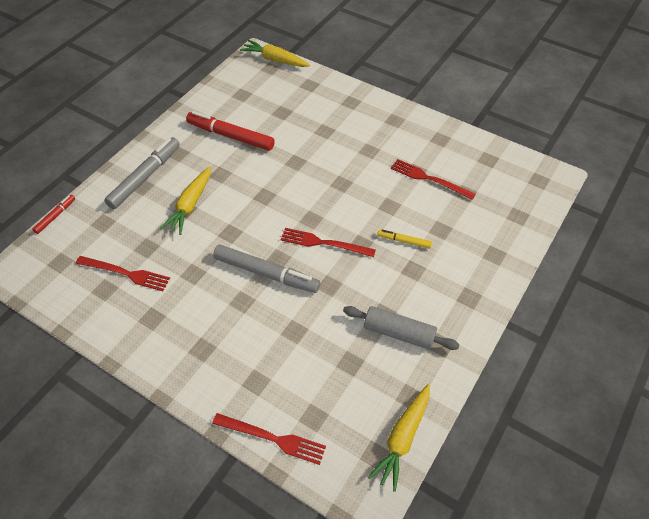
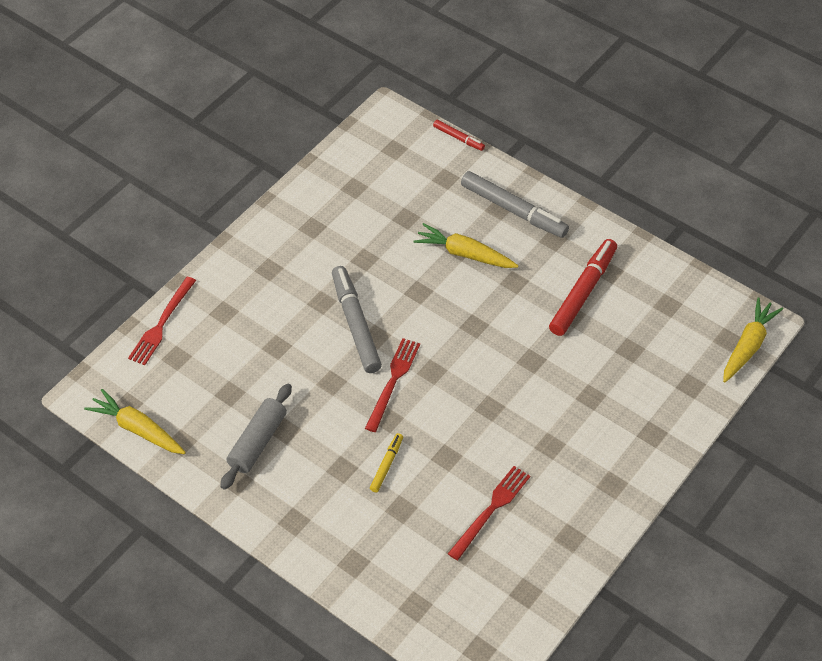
camera: 95 degrees right, 0 degrees up
red fork [76,256,170,291] -> none
grey marker [213,244,320,293] -> grey marker turned 135 degrees clockwise [332,266,382,373]

